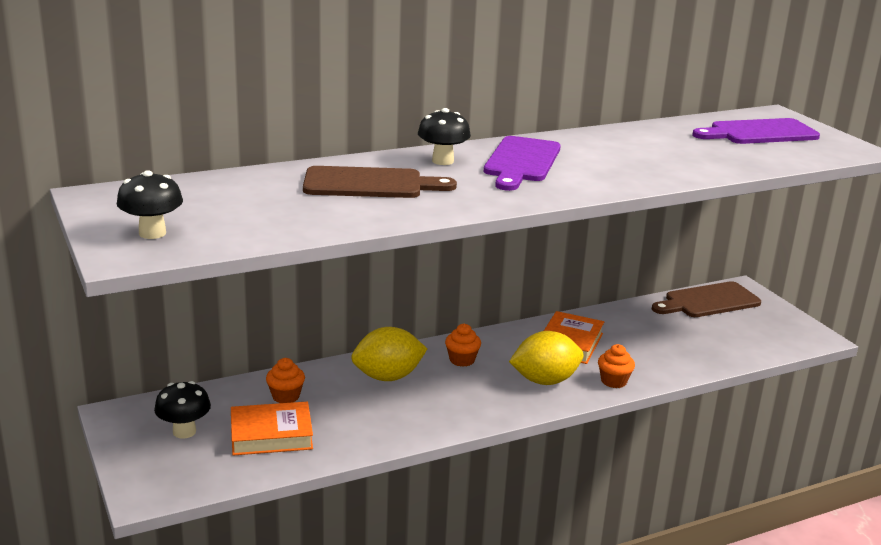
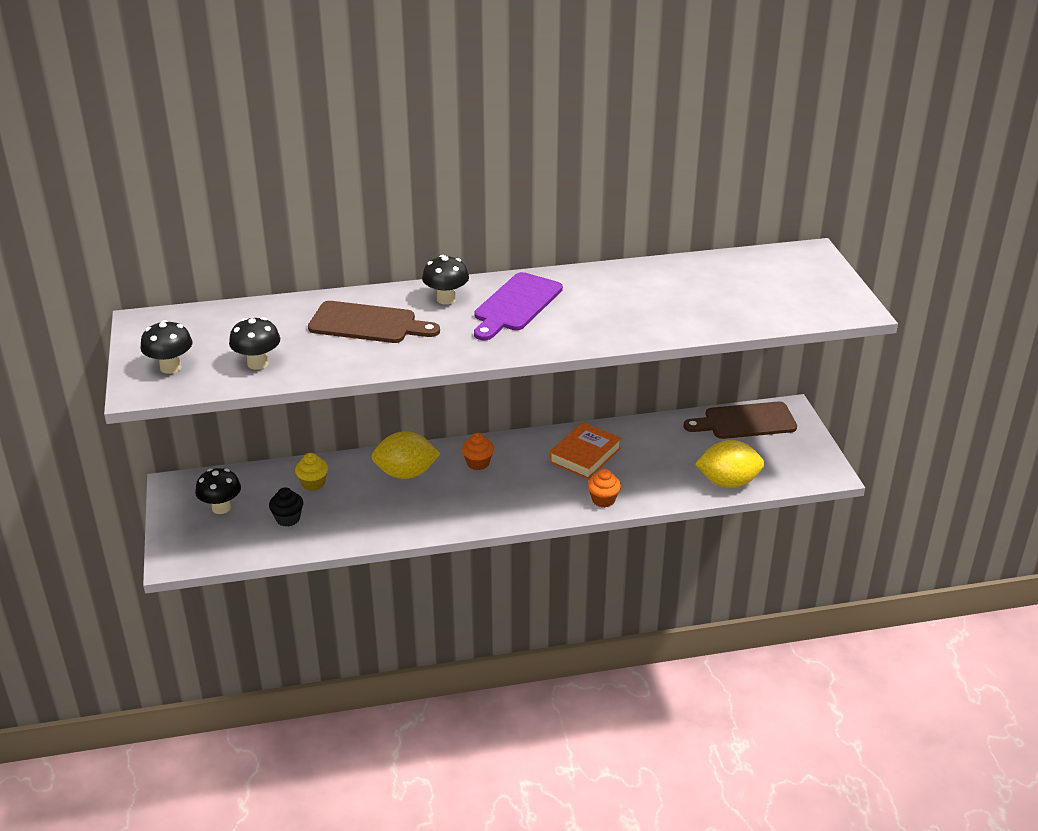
camera: 15 degrees right, 10 degrees up
orange book [231,401,313,456] -> black cupcake [269,487,303,527]
orange cupcake [266,358,305,403] -> yellow cupcake [295,453,328,491]
yellow lemon [509,331,583,385] -> yellow lemon moved to [695,440,765,488]
purple cutting board [692,118,820,144] -> none
none -> black mushroom [229,317,280,370]

